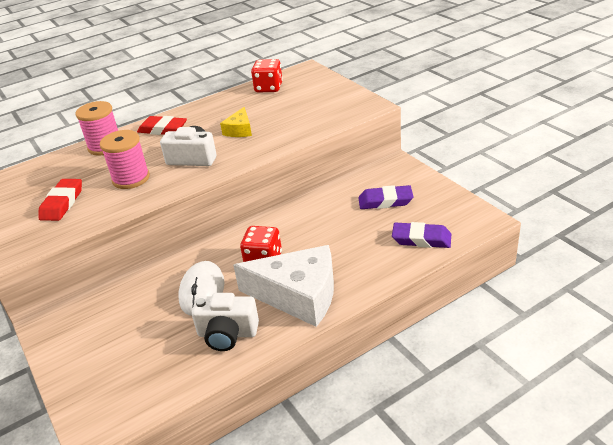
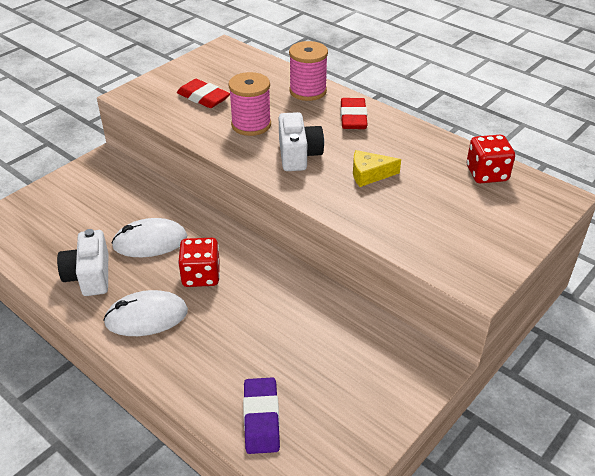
camera: 70 degrees right, 5 degrees up
red eraser [38,179,82,221] -> red eraser turned 45 degrees clockwise [177,79,230,108]
white cheese [233,245,334,327] -> white mouse [103,290,188,336]
purple eraser [359,185,413,209] -> none

